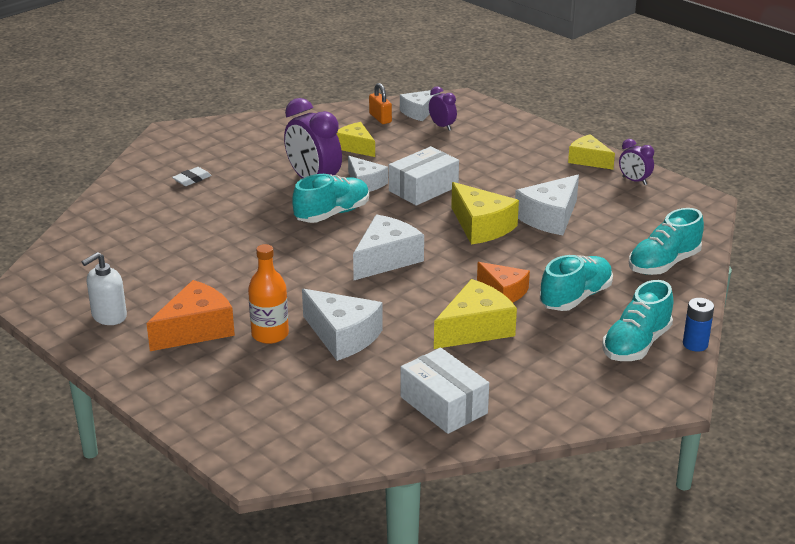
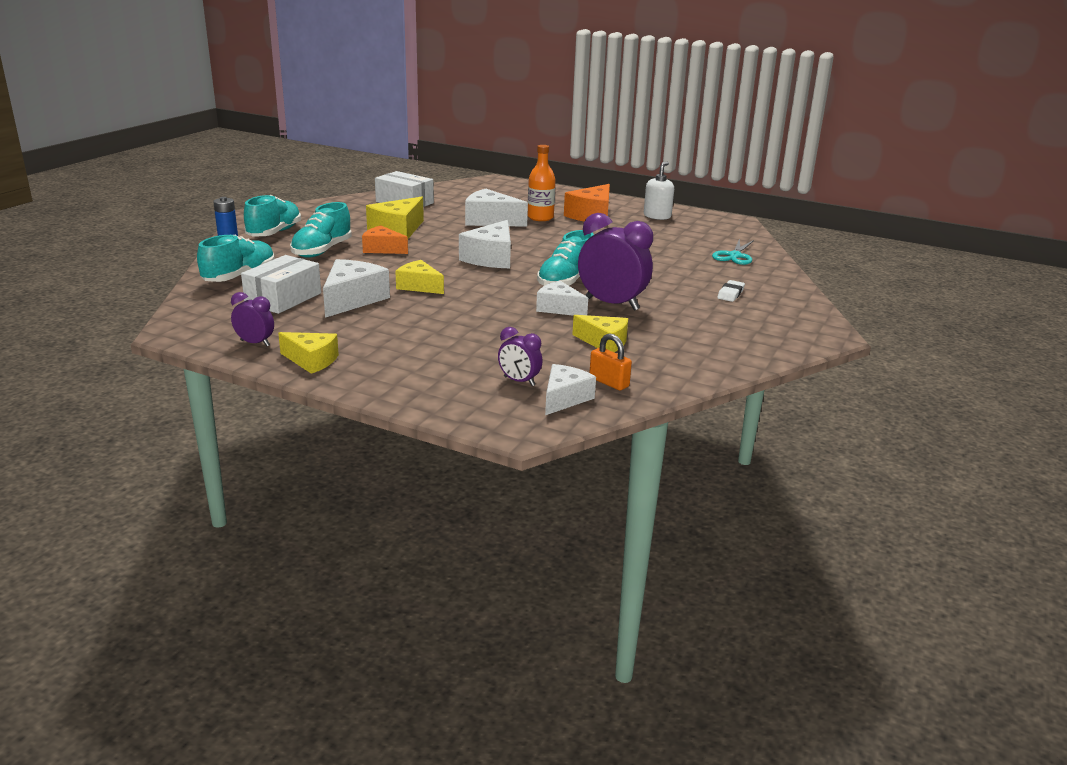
camera: 160 degrees right, 5 degrees down
white box [389,146,459,206] -> white box moved to [241,255,321,314]
yellow cheese [451,182,519,245] -> yellow cheese [395,260,444,294], size x0.66
none -> turquoise scissors [712,239,754,265]

